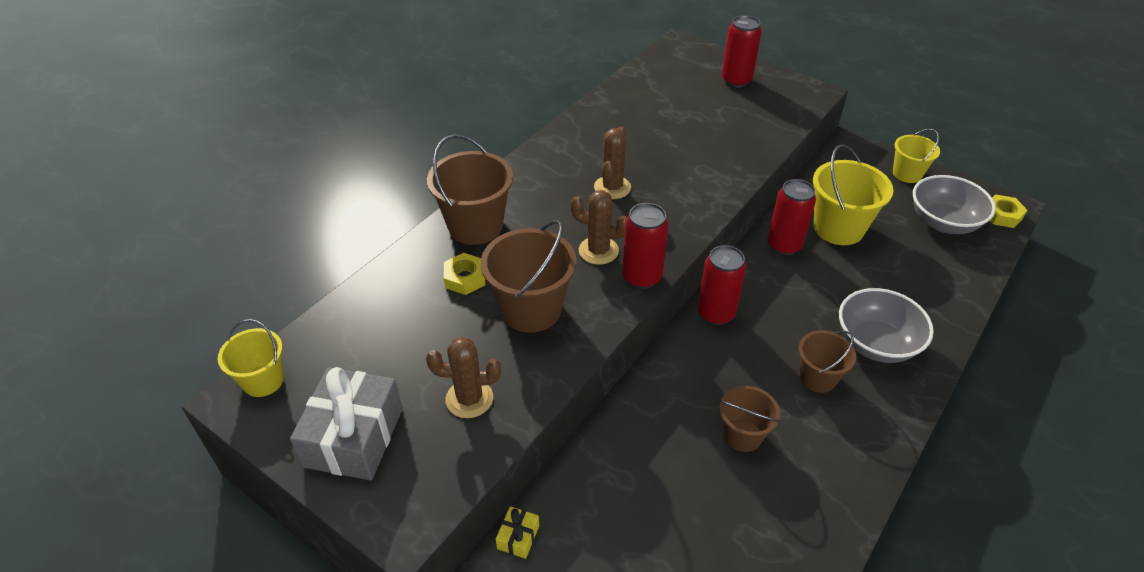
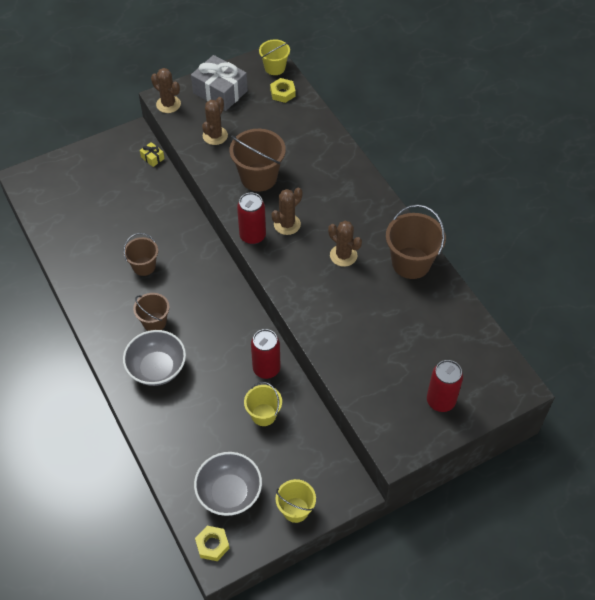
camera: 115 degrees right, 10 degrees up
brown bucket [427,134,513,245] -> brown bucket moved to [386,205,446,279]
yellow nut [444,253,485,295] -> yellow nut moved to [270,78,296,103]
red can [698,245,746,325] -> none
yellow bucket [813,144,893,245] -> yellow bucket [244,382,282,426], size x0.61
none -> brown cactus [151,68,181,113]

